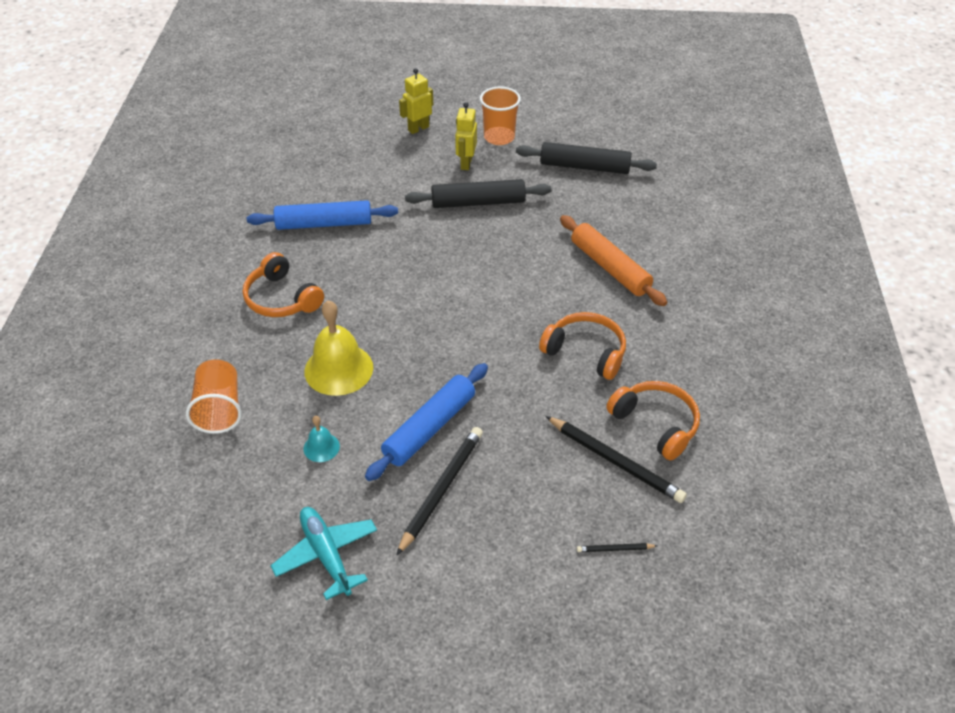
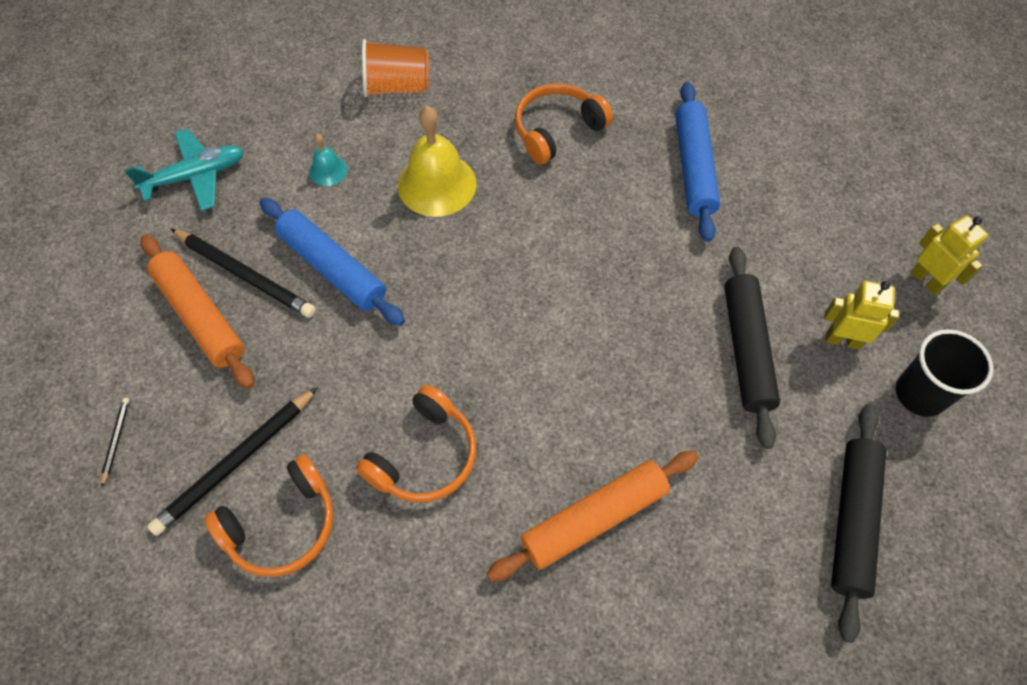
camera: 95 degrees right, 15 degrees up
orange cup [480,87,521,145] -> black cup [896,329,993,417]
none -> orange rolling pin [140,235,254,389]

